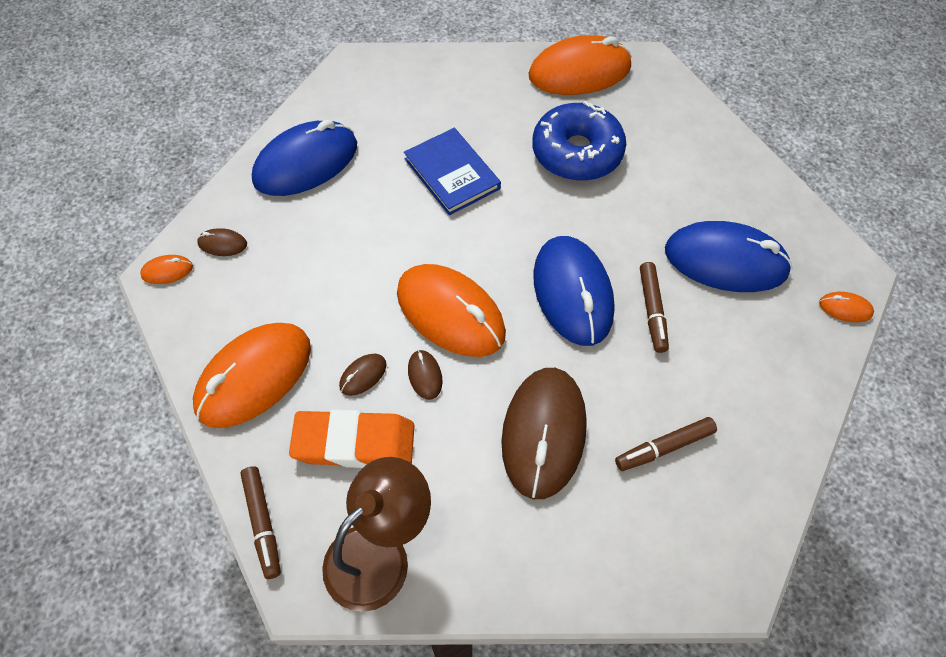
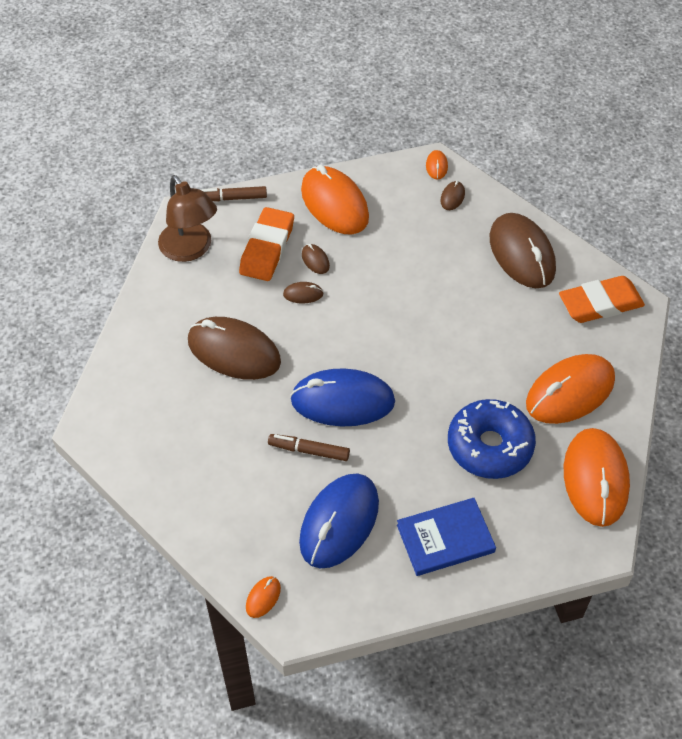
camera: 105 degrees right, 5 degrees down
blue mouse [252,120,357,196] -> brown mouse [490,213,556,288]
orange mouse [397,264,506,357] -> orange mouse moved to [526,354,615,424]
blue book [404,128,501,215] -> blue book moved to [397,498,496,576]
brown marker [615,417,717,471] -> none
none -> orange eraser [559,276,645,323]

